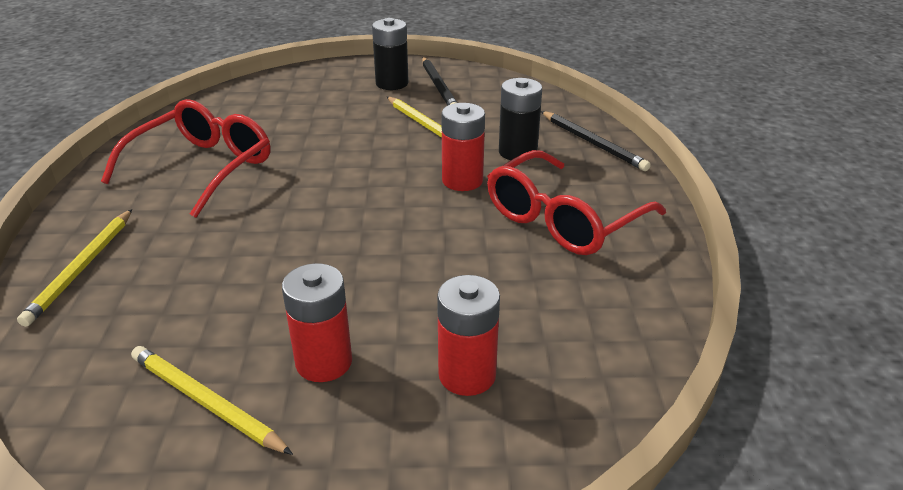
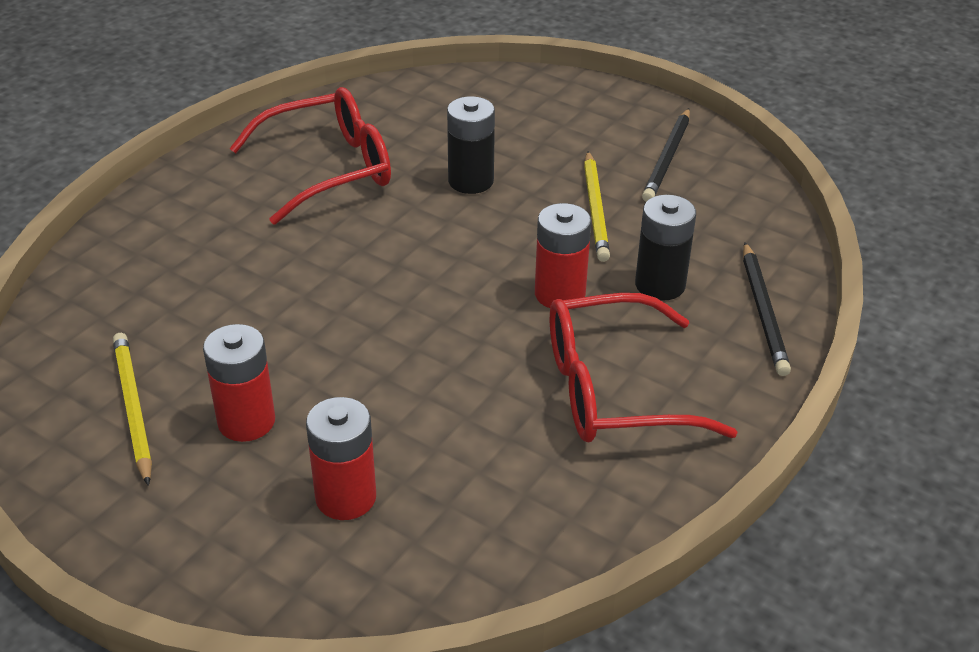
camera: 35 degrees right, 5 degrees up
yellow pencil [17,209,132,327] -> none
black battery [372,18,409,90] -> black battery moved to [447,96,495,194]

